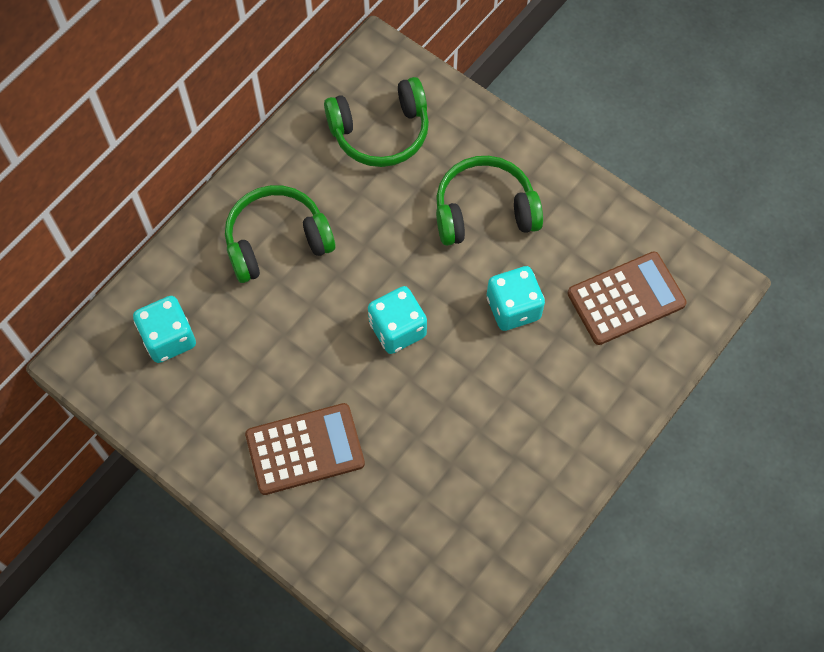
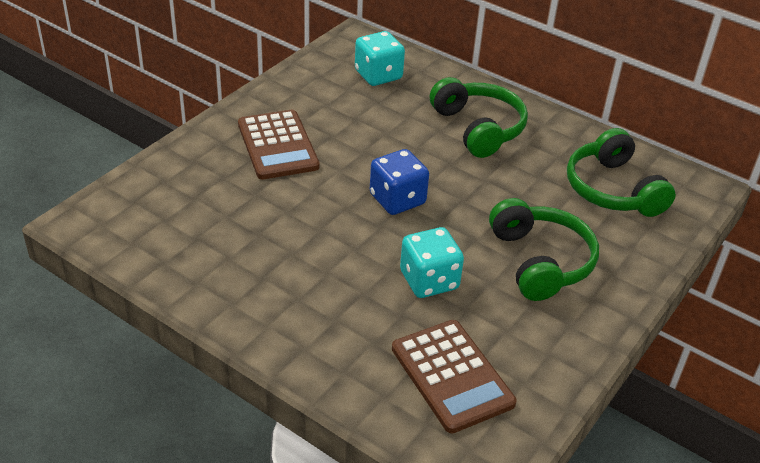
camera: 85 degrees right, 25 degrees down
turquoise dice [368,286,427,354] -> blue dice [370,149,429,215]

